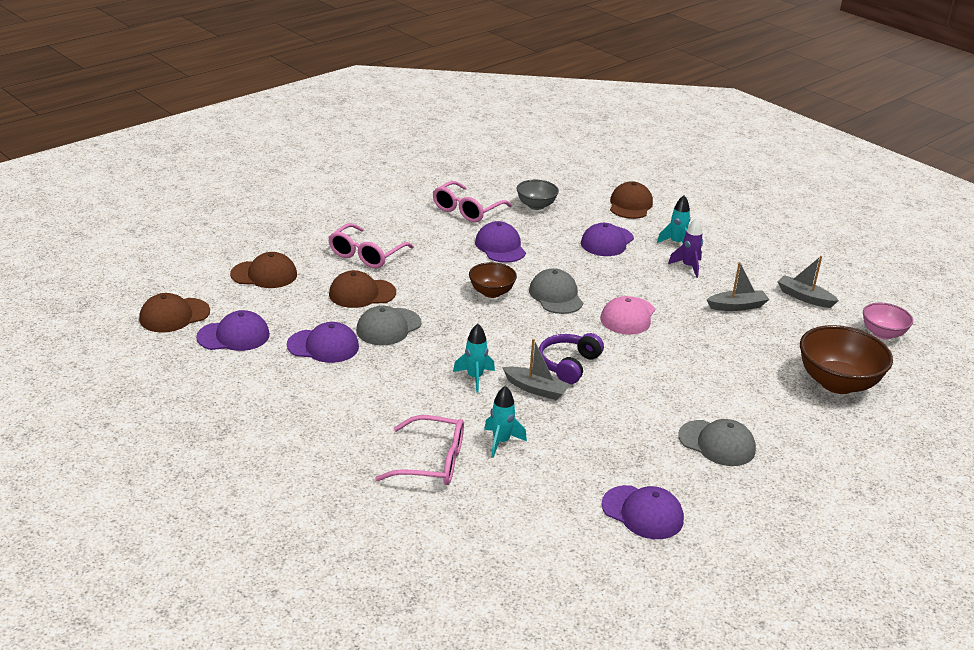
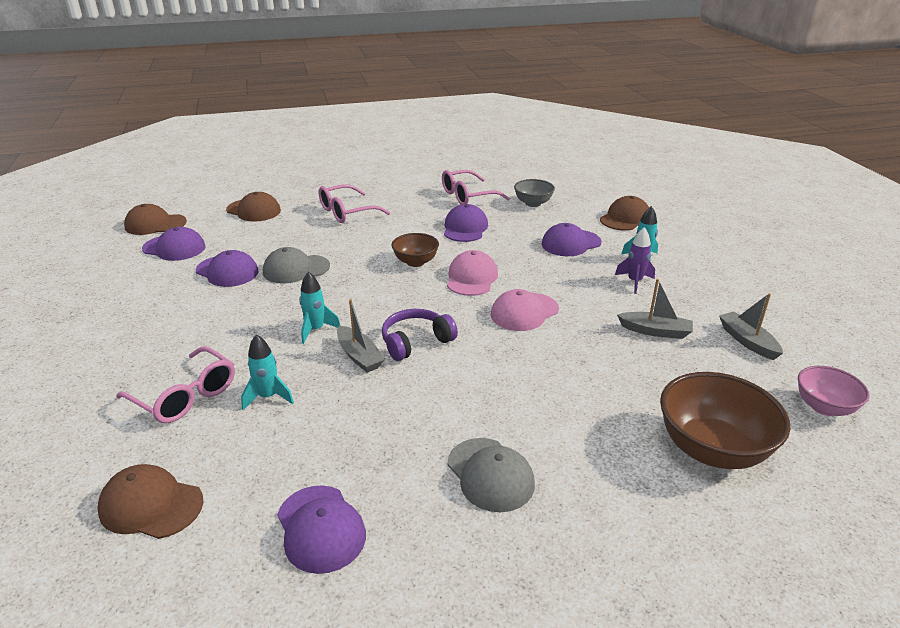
camera: 30 degrees right, 0 degrees up
brown cap [329,270,396,308] -> brown cap moved to [97,464,204,539]
grey cap [529,268,583,314] -> pink cap [447,250,498,296]

